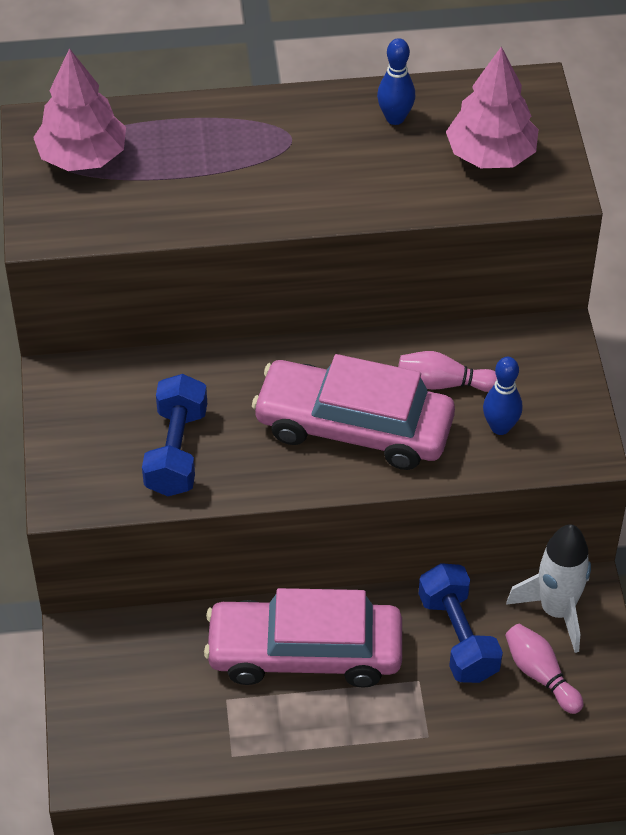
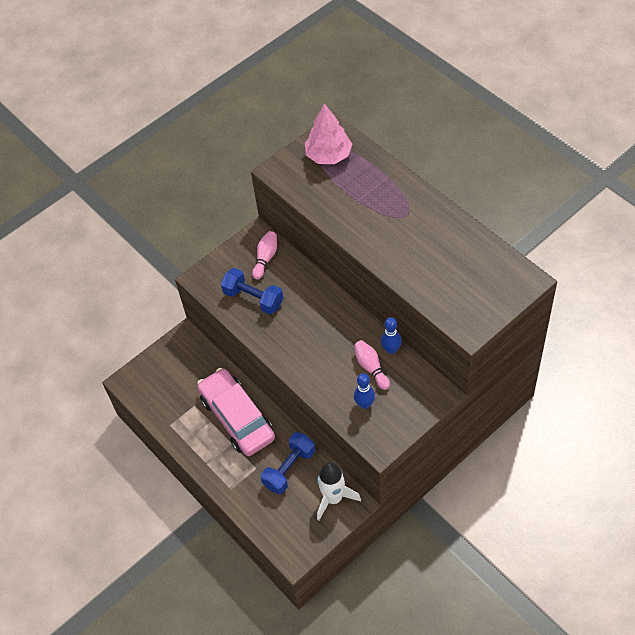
camera: 60 degrees right, 5 degrees up
blue dumbbell [142,374,207,496] -> blue dumbbell turned 60 degrees clockwise [221,268,283,315]
pink car [252,354,455,470] -> none
blue bowling pin [377,38,415,125] -> blue bowling pin moved to [381,317,402,354]
pink tree [446,47,538,168] -> none
pink bowling pin [505,624,584,714] -> pink bowling pin moved to [252,231,277,280]

